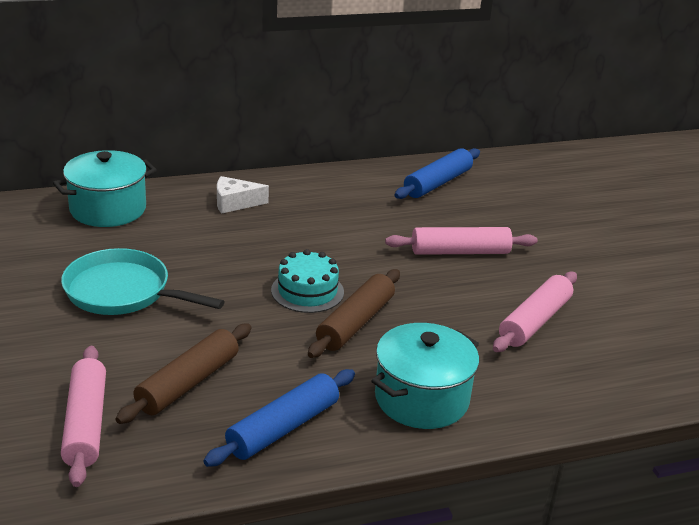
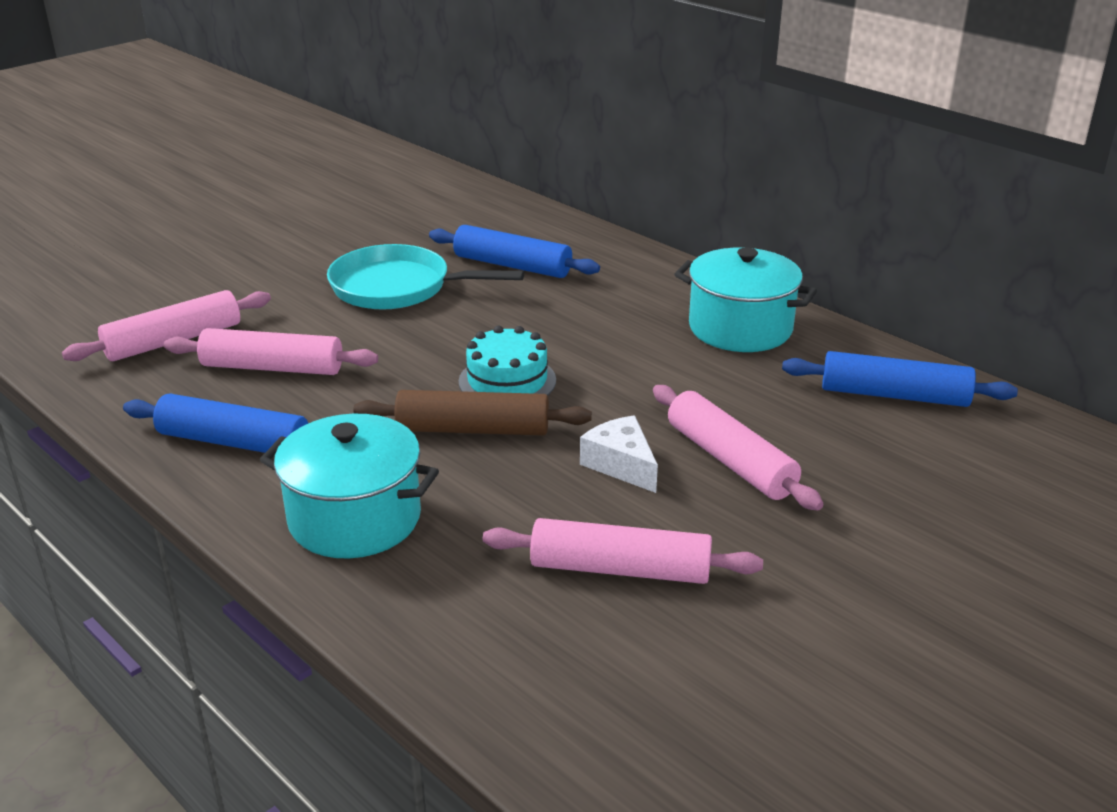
camera: 65 degrees right, 0 degrees up
turquoise pot [53,150,157,227] -> turquoise pot moved to [674,248,817,352]
turquoise pan [61,248,225,315] -> turquoise pan turned 75 degrees counterclockwise [327,244,524,310]
brown rolling pin [115,324,251,424] -> pink rolling pin [164,328,378,375]
white cheese [217,176,269,214] -> white cheese moved to [580,416,658,493]
none -> blue rolling pin [429,225,600,278]

